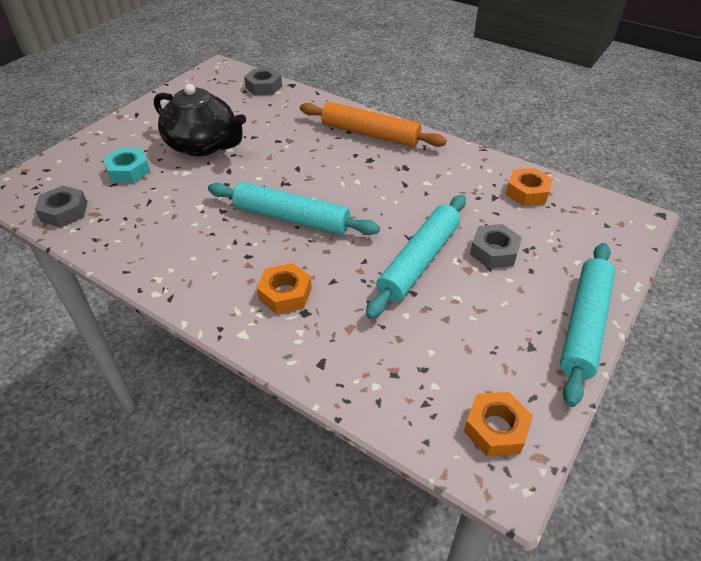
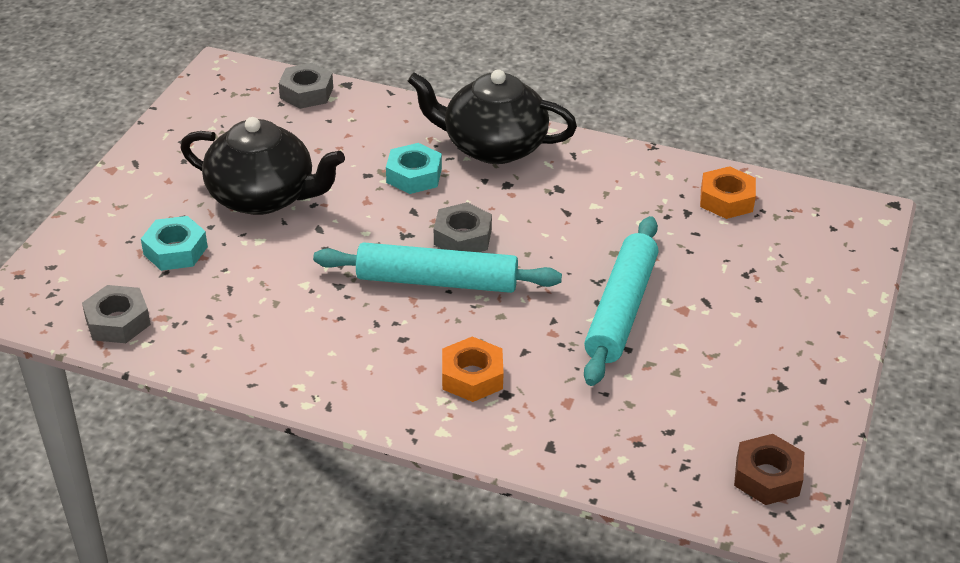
camera: 15 degrees left, 5 degrees down
orange rolling pin [300,102,447,147] -> black teapot [408,69,577,164]
orange nut [464,392,533,457] -> brown nut [734,434,804,505]
grey nut [470,224,522,269] -> grey nut moved to [434,202,492,252]
turquoise rolling pin [560,243,615,407] -> none
none -> turquoise nut [386,143,442,194]

